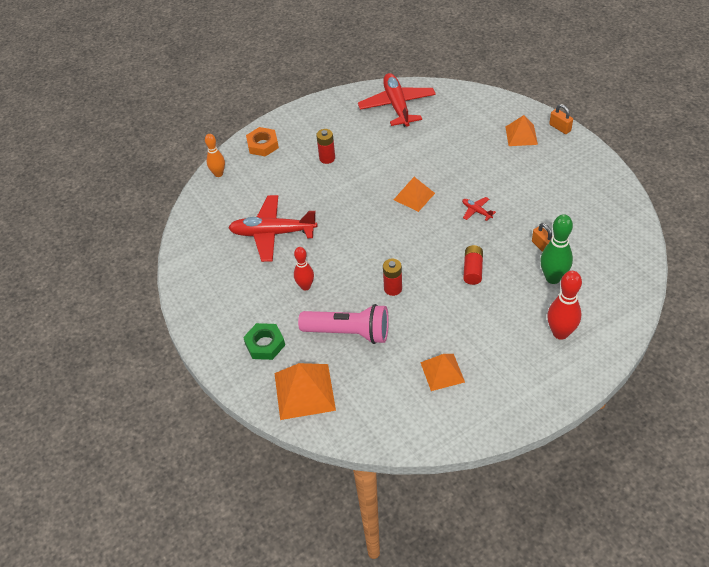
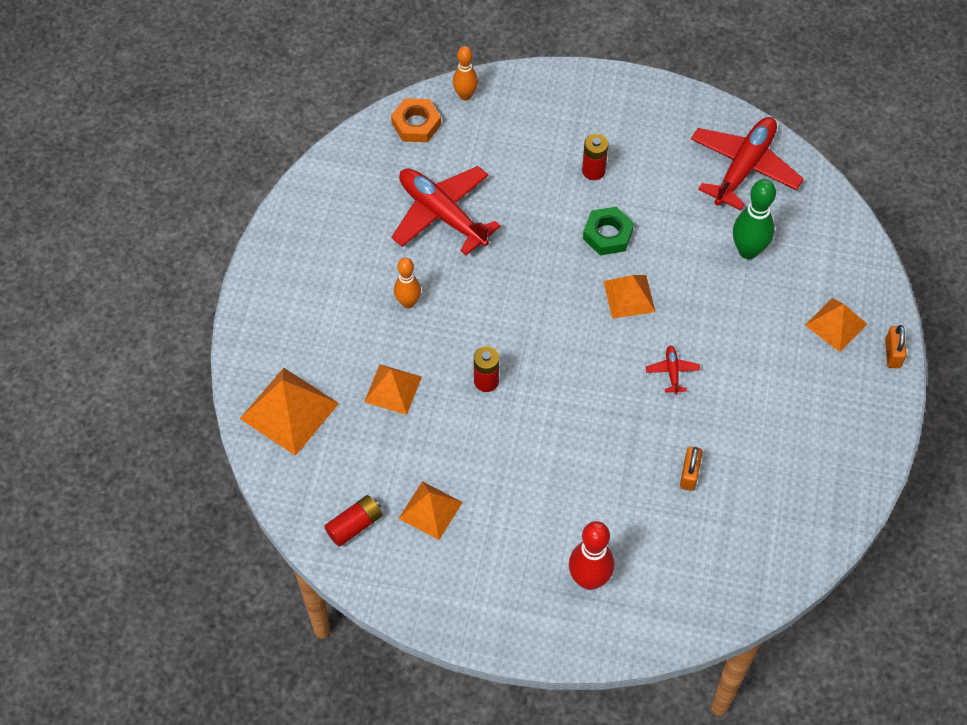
camera: 40 degrees right, 10 degrees up
green nut [243,323,285,360] -> green nut moved to [583,207,634,255]
orange nut [246,127,279,157] -> orange nut moved to [391,98,441,142]
red bowling pin [294,247,314,291] -> orange bowling pin [394,258,421,308]
pink flashlight [298,304,389,344] -> orange pyramid [364,364,422,415]
red battery [463,245,483,285] -> red battery moved to [325,495,382,547]
green bowling pin [540,214,573,284] -> green bowling pin moved to [733,179,776,259]

